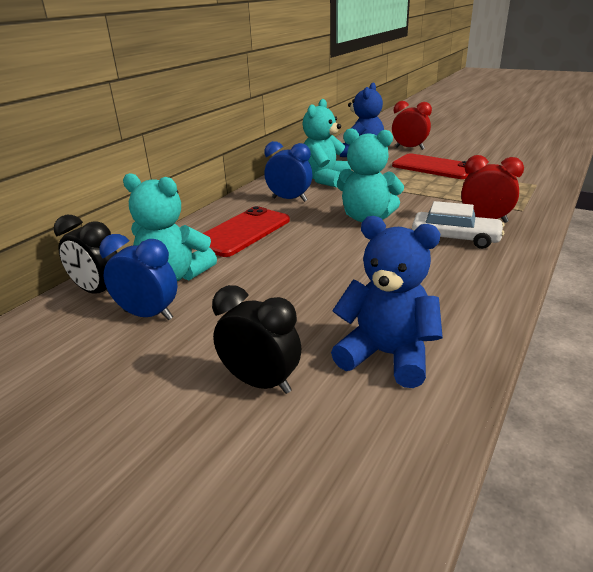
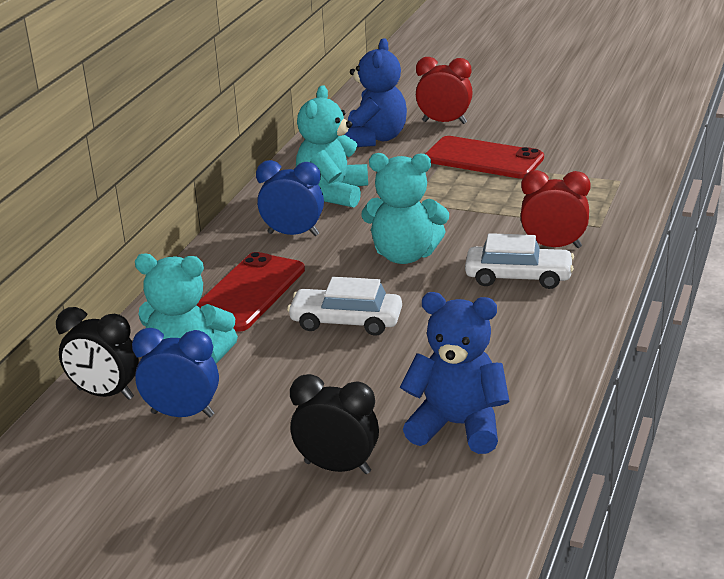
camera: 10 degrees left, 0 degrees up
none -> white car [287,277,402,336]

